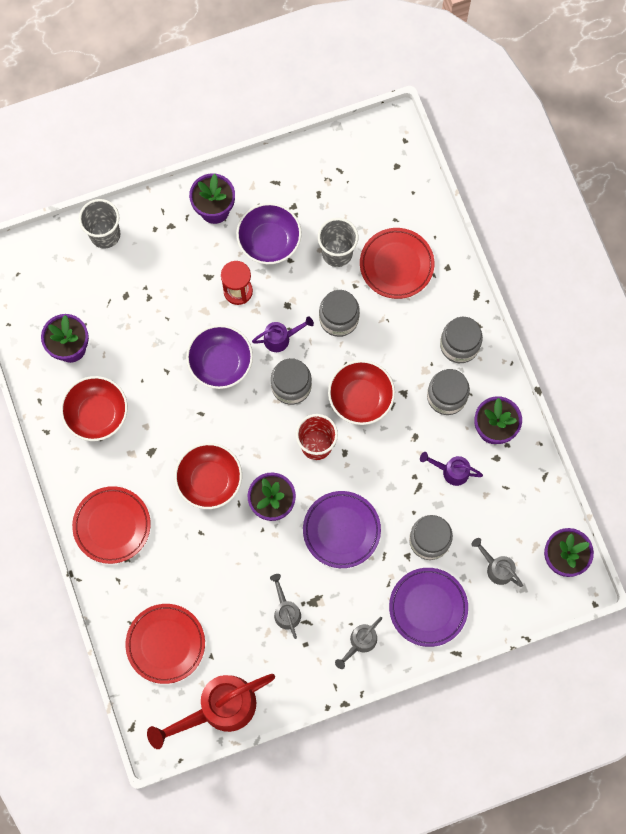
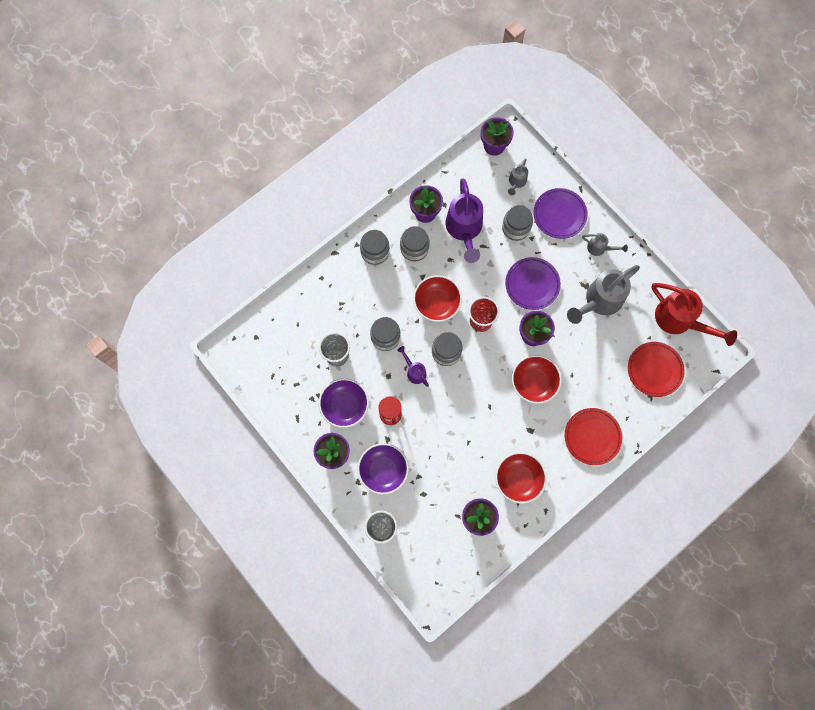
camera: 110 degrees left, 0 degrees up
purple bowl [186,325,253,389] -> purple bowl moved to [357,443,409,495]
grey watering can [270,574,301,639] -> grey watering can [567,265,640,324], size x2.02
red plate [360,228,434,299] -> none
purple watering can [420,452,483,486] -> purple watering can [445,179,483,263], size x2.02

